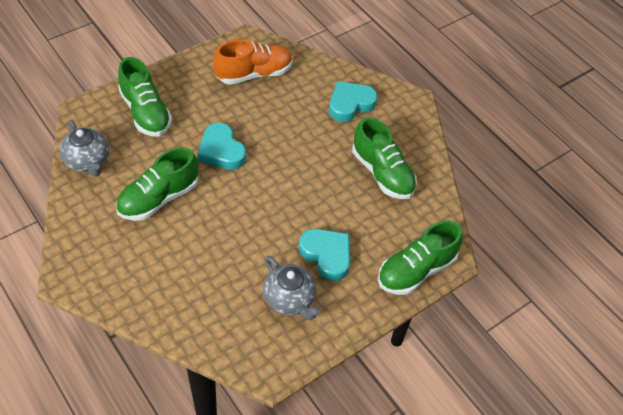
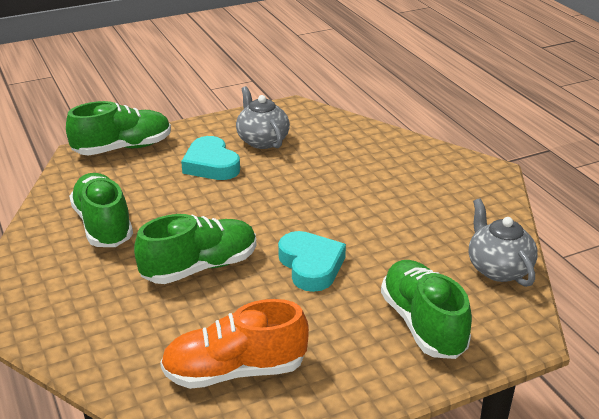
camera: 165 degrees left, 20 degrees down
green shoe [116,147,198,221] -> green shoe moved to [134,214,257,284]
turquoise heart [329,81,377,122] -> none

